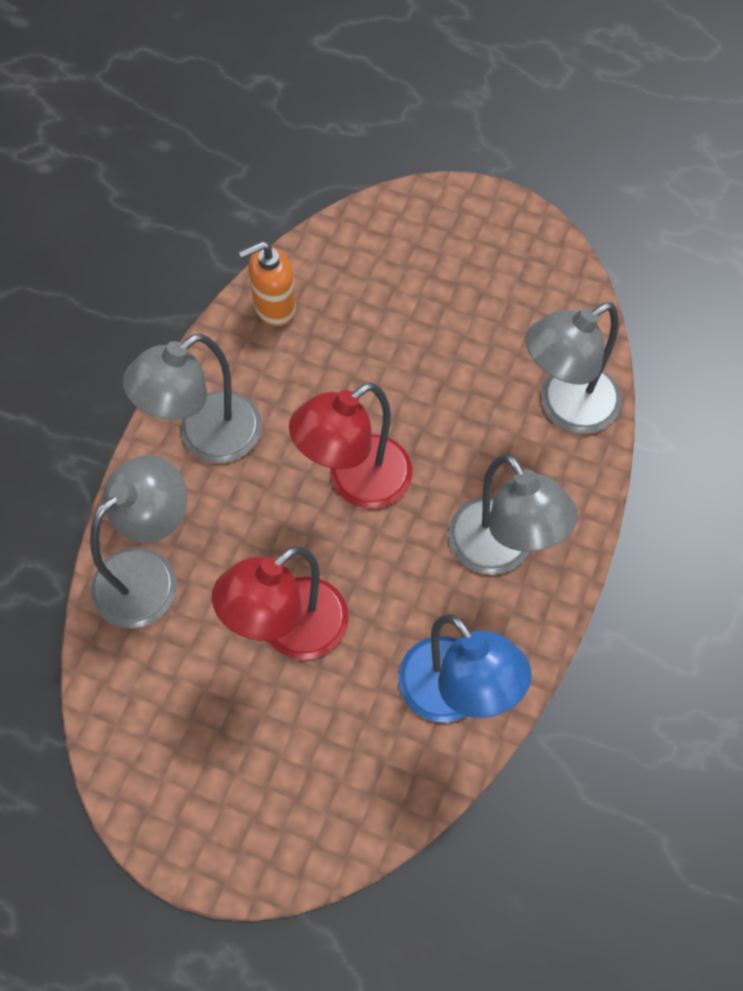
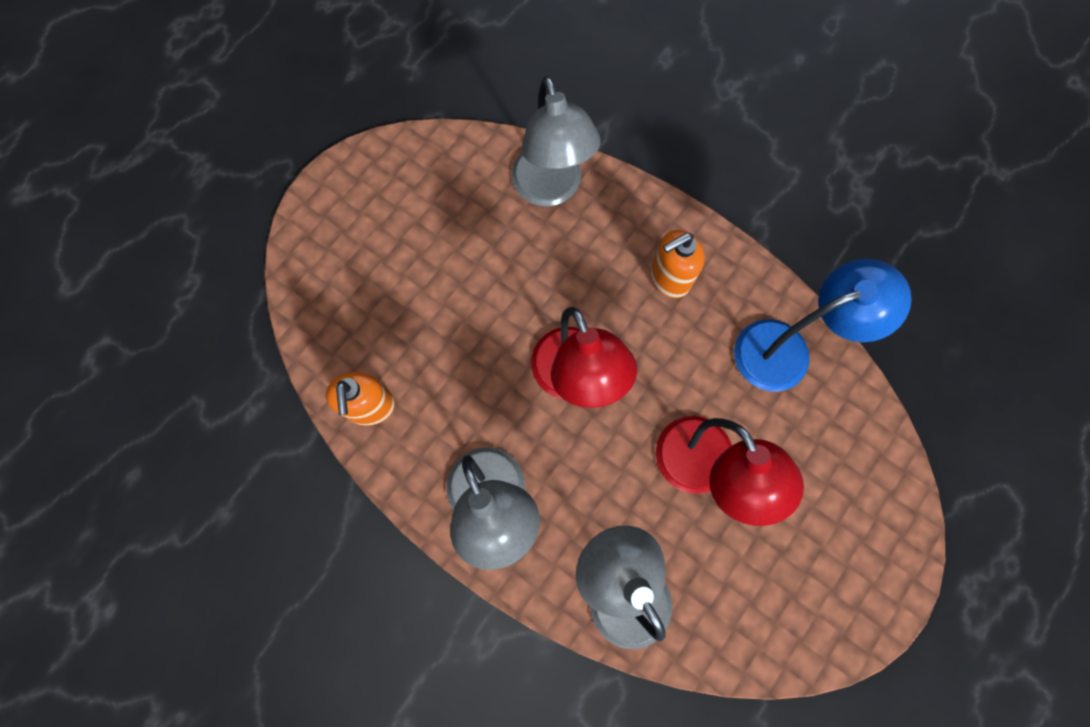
camera: 75 degrees left, 10 degrees up
grey lamp [448,454,578,575] -> orange soap dispenser [650,230,705,298]

